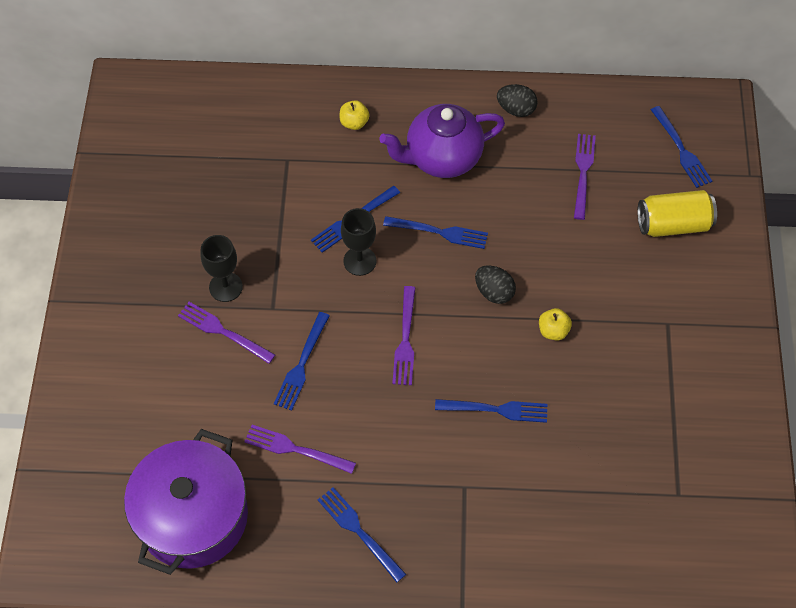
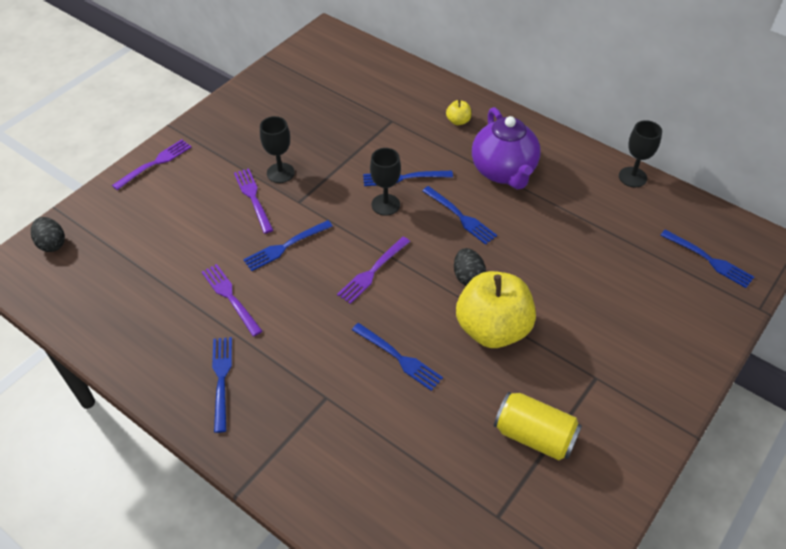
camera: 35 degrees right, 10 degrees down
purple pot [124,429,248,575] -> none
purple teapot [379,104,505,178] -> purple teapot turned 120 degrees counterclockwise [472,107,540,189]
black egg [497,84,538,117] -> black egg moved to [31,217,65,252]
yellow apple [539,308,572,341] -> yellow apple [456,271,536,348], size x2.46
purple fork [574,134,596,220] -> purple fork moved to [112,139,191,190]
yellow can [637,190,717,237] -> yellow can moved to [494,392,582,460]
blue fork [651,106,712,188] -> blue fork turned 60 degrees counterclockwise [660,230,754,288]
none -> black goblet [619,120,662,187]

